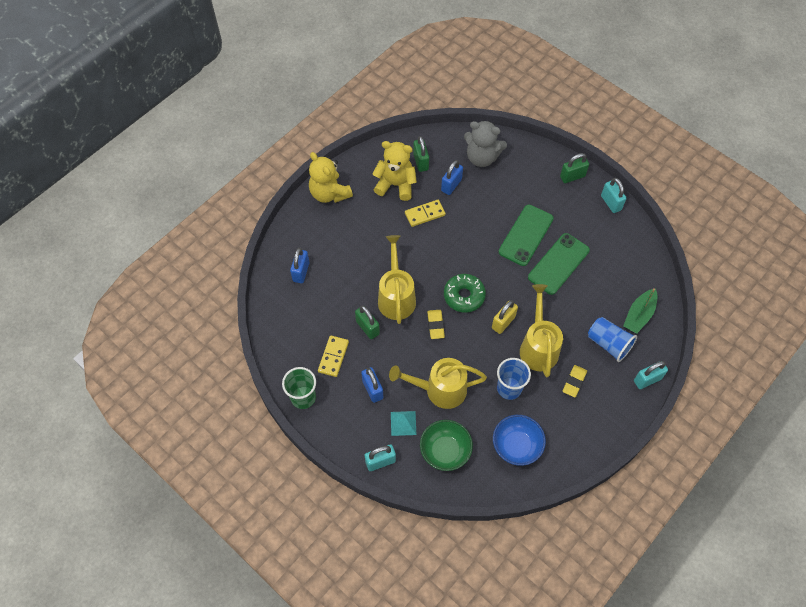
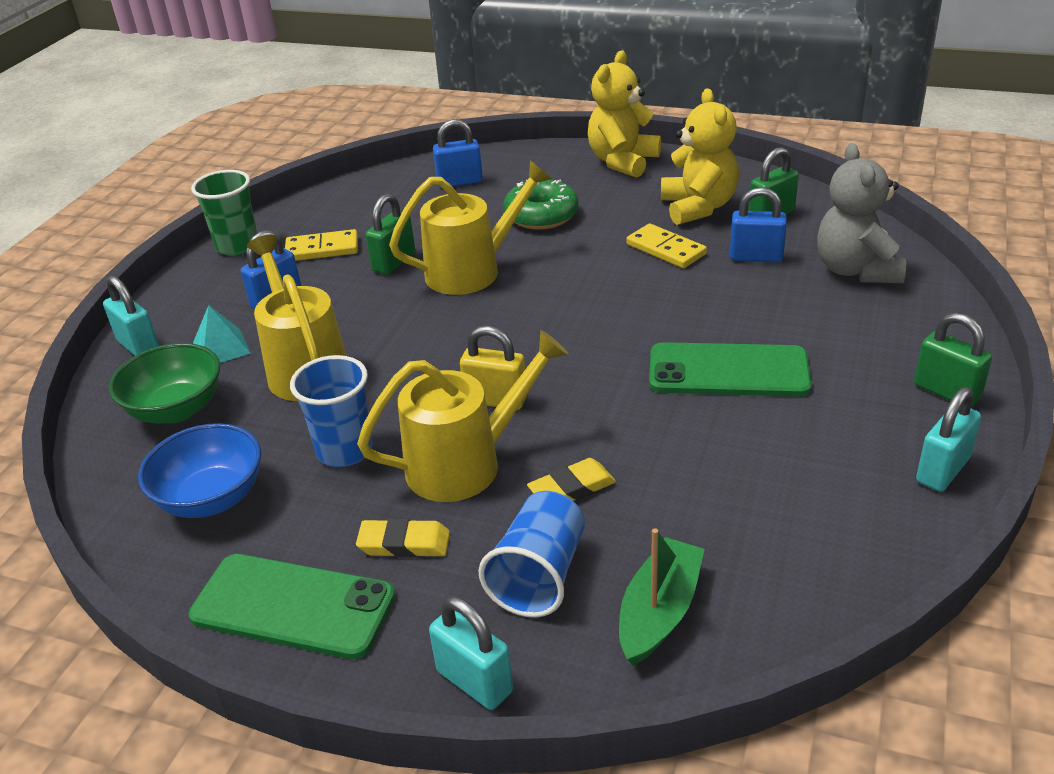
camera: 70 degrees right, 25 degrees down
yellow eraser [427,310,445,339] -> yellow eraser moved to [527,458,616,501]
green donut [444,274,486,313] -> green donut moved to [503,180,578,230]
green phone [528,233,590,295] -> green phone moved to [189,554,396,659]
green boat [623,288,658,334] -> green boat turned 105 degrees clockwise [619,528,705,666]

